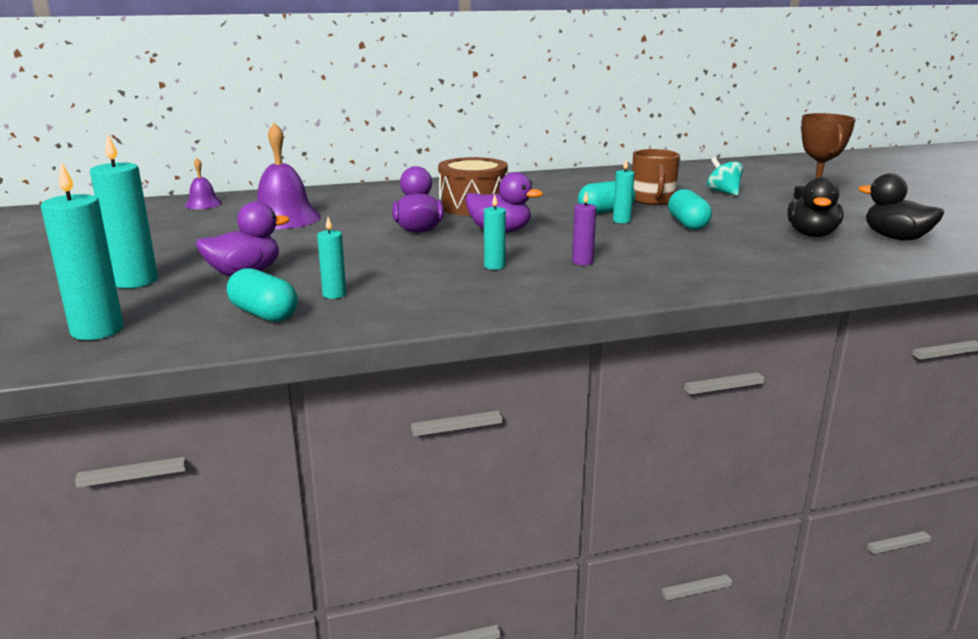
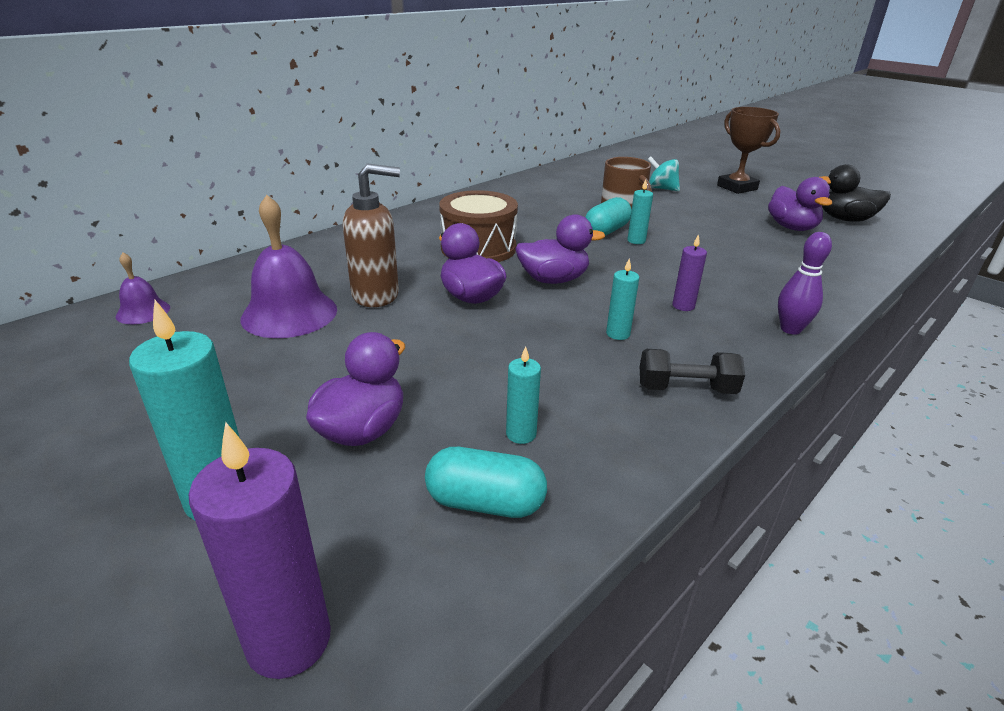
camera: 30 degrees left, 10 degrees up
turquoise candle [41,162,124,340] -> purple candle [189,422,331,679]
turquoise capsule [668,189,712,230] -> none
black duck [787,177,844,237] -> purple duck [768,177,832,231]
none -> brown soap dispenser [343,163,400,307]
none -> black dumbbell [640,349,745,394]
none -> purple bowling pin [778,232,832,335]

